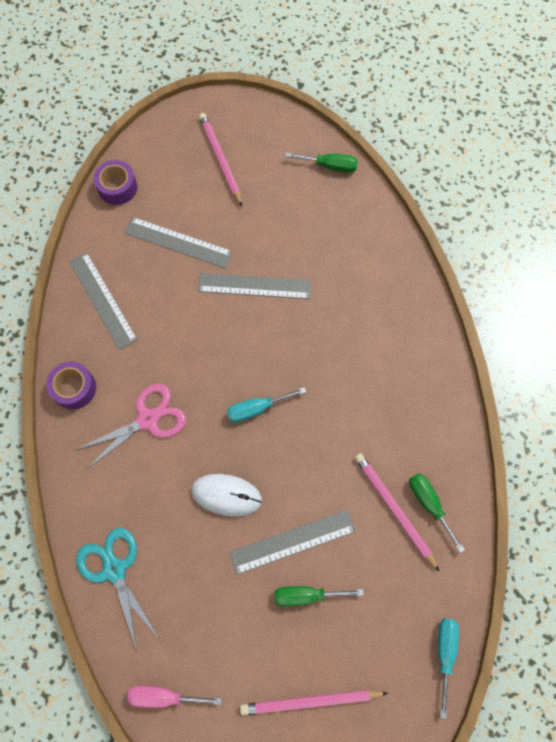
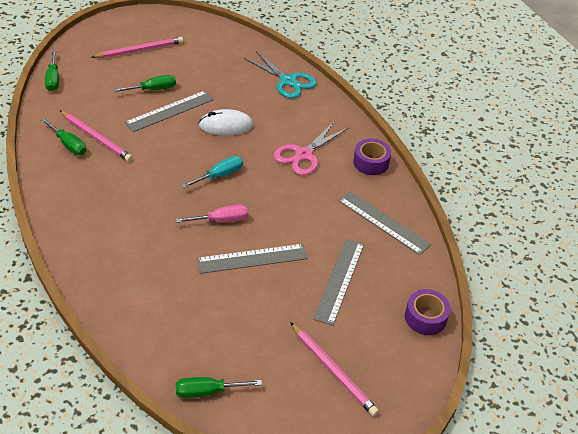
camera: 160 degrees right, 25 degrees down
grey ruler [125,217,233,268] -> grey ruler turned 75 degrees counterclockwise [313,239,364,326]
pink screwdriver [127,685,222,708] -> pink screwdriver moved to [176,205,248,223]
turquoise screwdriver [438,618,459,718] -> green screwdriver [45,50,59,91]

